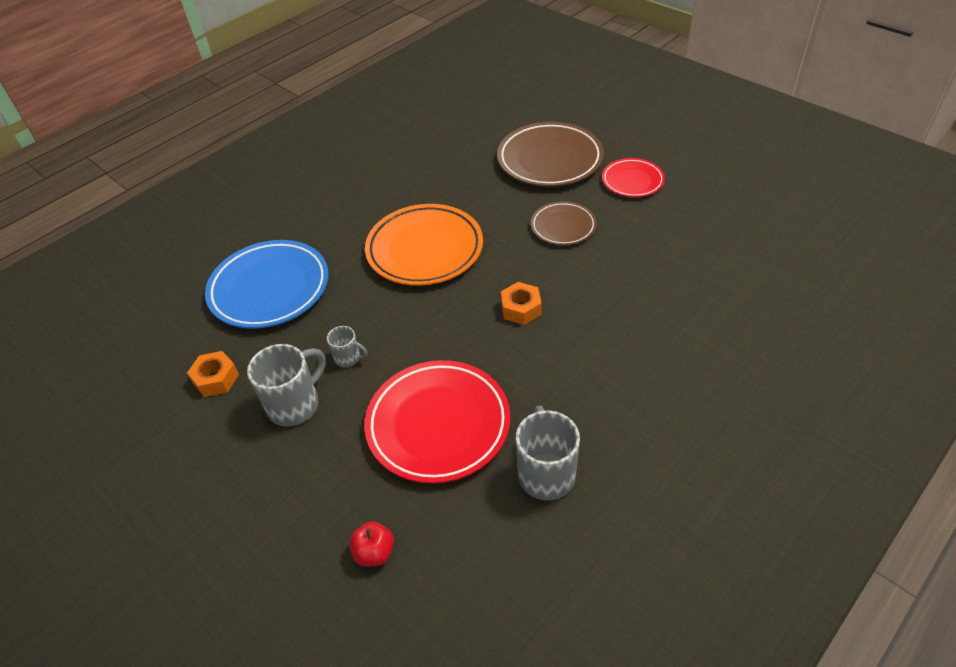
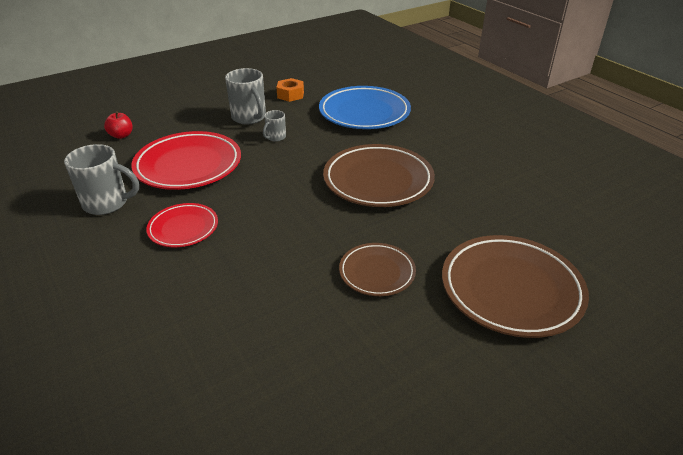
camera: 100 degrees right, 10 degrees down
orange plate [365,204,483,286] -> brown plate [323,144,435,207]
orange nut [501,282,542,325] -> none
red plate [602,158,665,197] -> red plate moved to [146,203,218,247]

